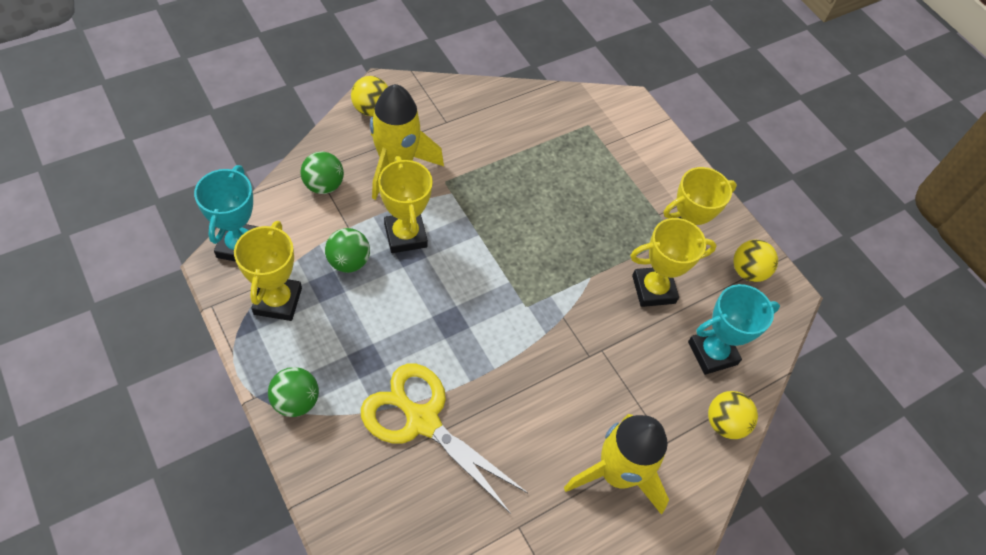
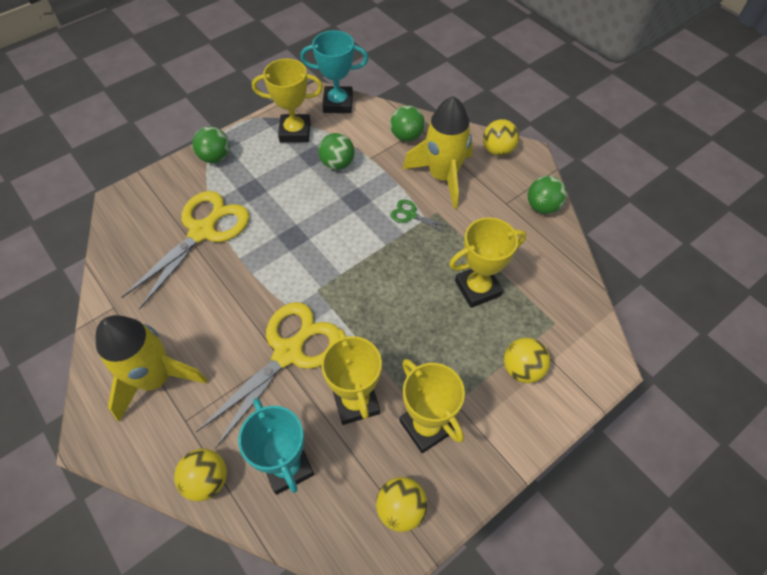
camera: 90 degrees right, 0 degrees up
yellow trophy [378,156,433,253] -> yellow trophy moved to [449,217,526,308]
none -> yellow scissors [196,302,339,449]
none -> green scissors [390,200,450,233]
none -> yellow ball [504,338,550,383]
none -> green ball [528,176,567,214]

